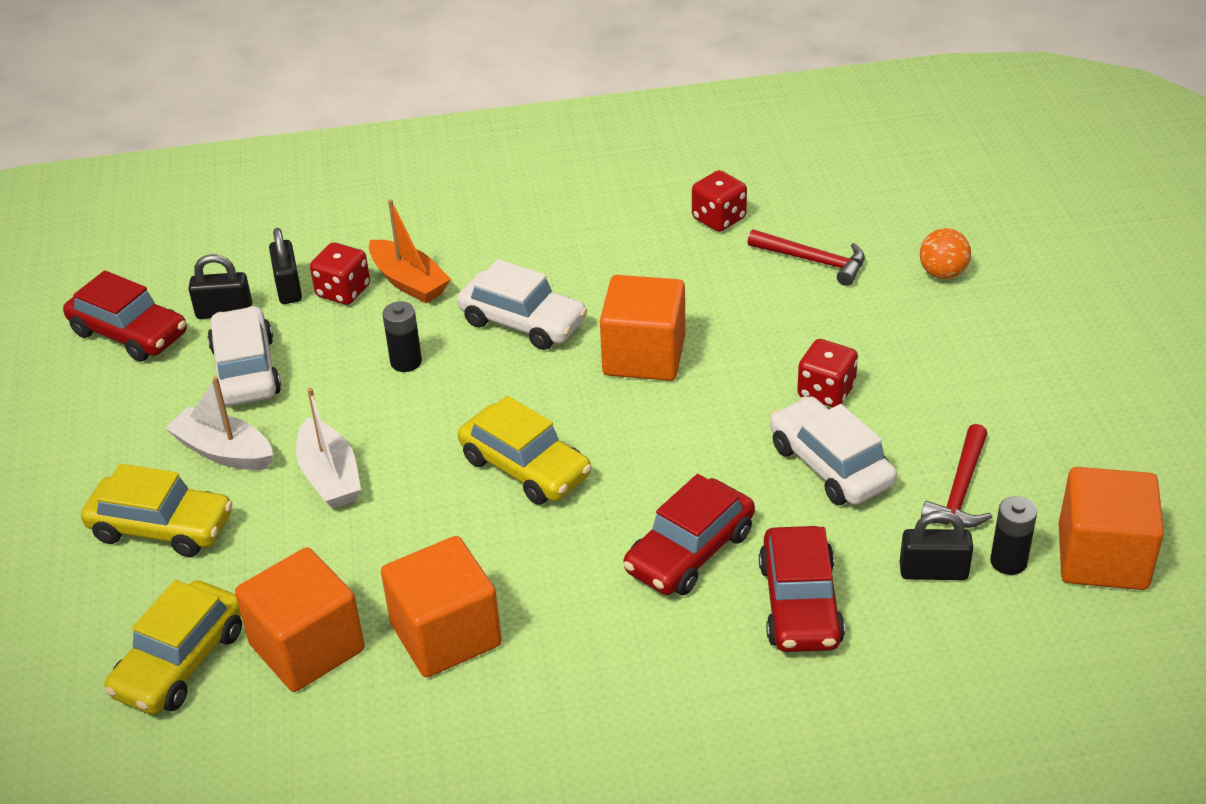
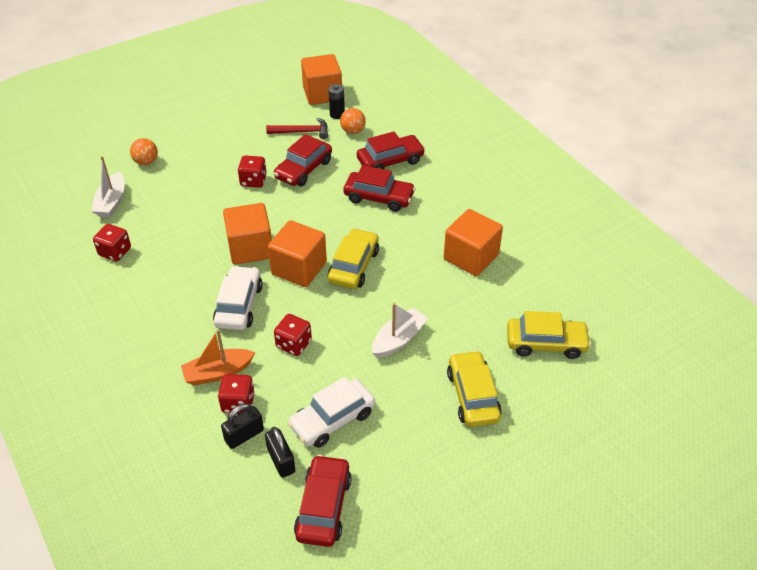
camera: 115 degrees left, 5 degrees up
white boat [165,376,273,470] -> white boat moved to [91,156,125,217]
orange cube [235,547,365,692] -> orange cube moved to [268,220,327,287]
orange boat [369,199,451,303] -> orange boat turned 135 degrees counterclockwise [181,329,255,386]
black battery [382,301,422,372] -> red dice [274,314,312,356]
red hammer [748,229,865,286] -> none
white car [770,396,897,505] -> red car [274,134,332,186]
black padlock [900,510,973,580] -> orange ball [340,108,366,134]

